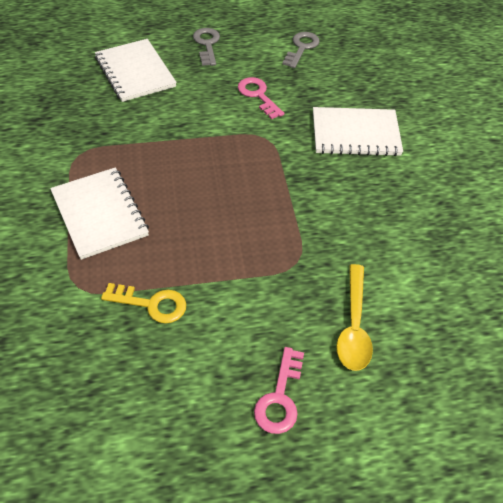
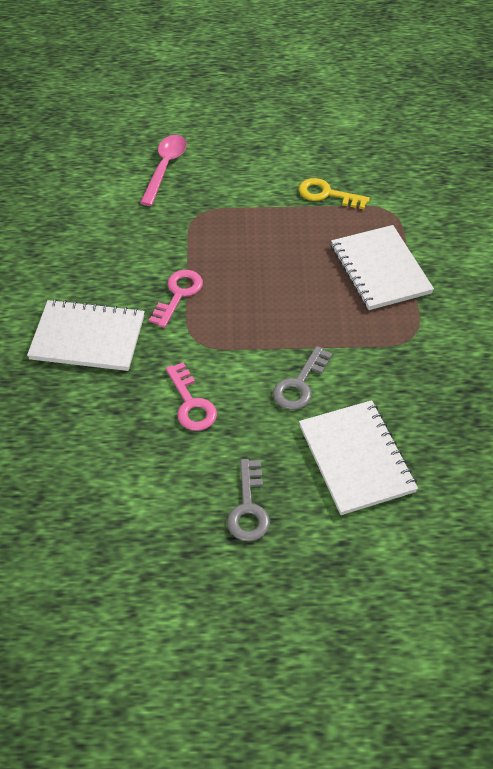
camera: 170 degrees left, 0 degrees up
pink key [254,347,304,434] -> pink key moved to [149,270,203,328]
grey key [282,32,320,68] -> grey key moved to [273,346,332,410]
yellow spoon [336,264,373,371] -> pink spoon [140,135,187,206]

